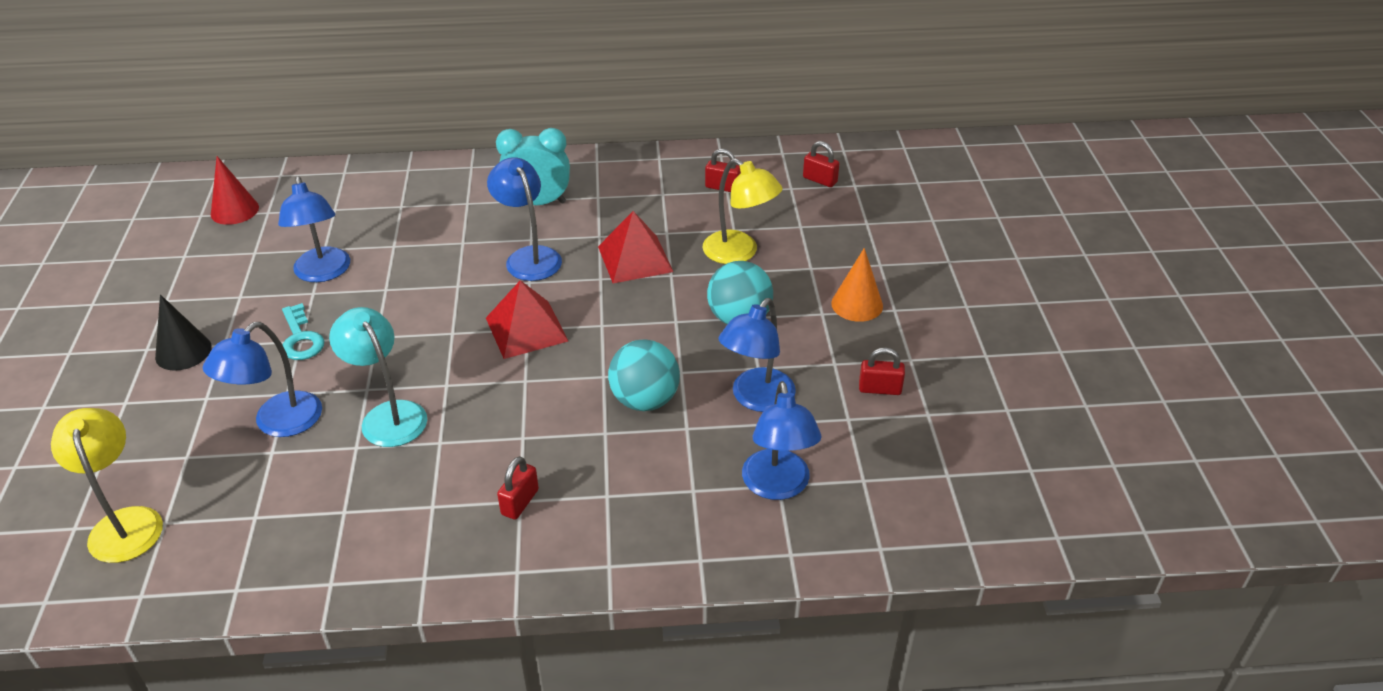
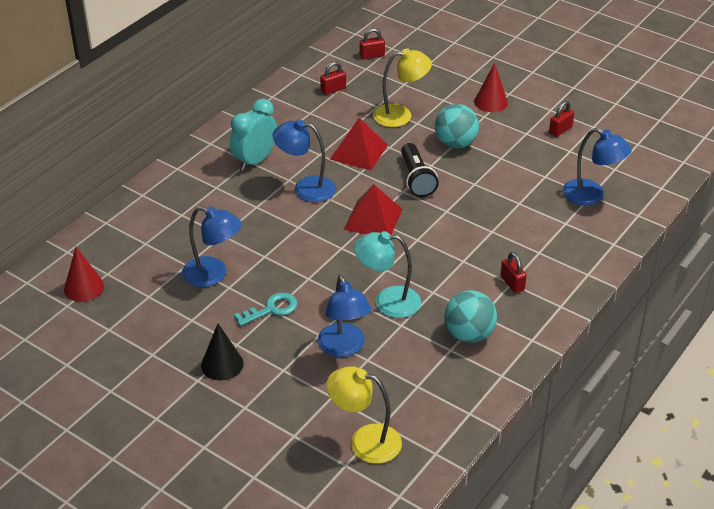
camera: 50 degrees left, 0 degrees up
turquoise key [282,303,324,360] -> turquoise key turned 45 degrees counterclockwise [234,292,297,326]
turquoise ball [608,339,680,411] -> turquoise ball moved to [444,290,497,343]
blue lamp [719,298,796,412] -> none
orange cone [831,248,883,322] -> red cone [474,63,508,112]
none -> black flashlight [401,143,439,197]

